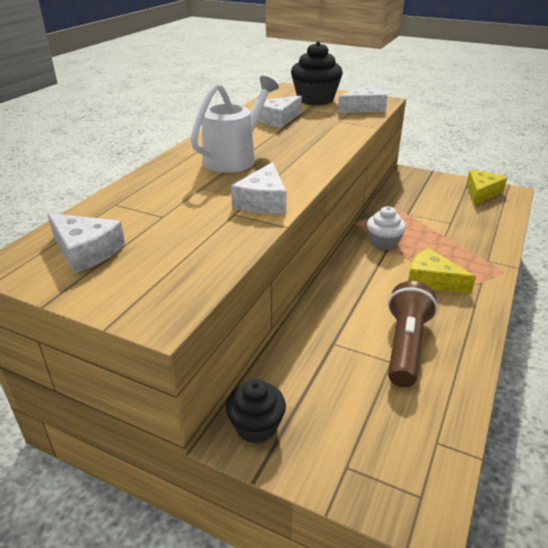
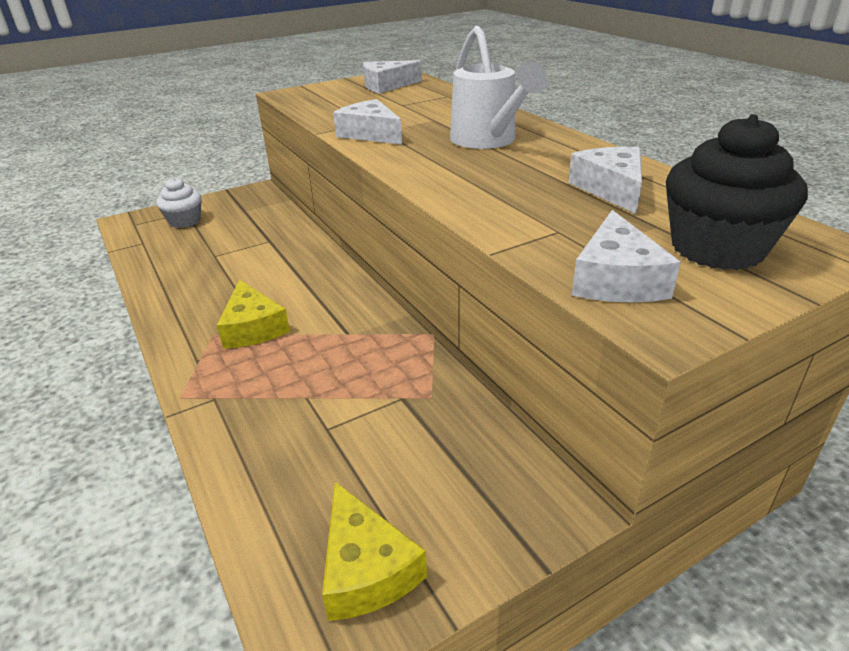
camera: 125 degrees right, 0 degrees up
black cupcake [226,379,286,444] -> none
white cupcake [367,206,406,250] -> white cupcake moved to [156,177,202,228]
brown flashlight [388,281,438,387] -> none
yellow cheese [408,248,476,294] -> yellow cheese turned 90 degrees clockwise [217,280,290,349]

